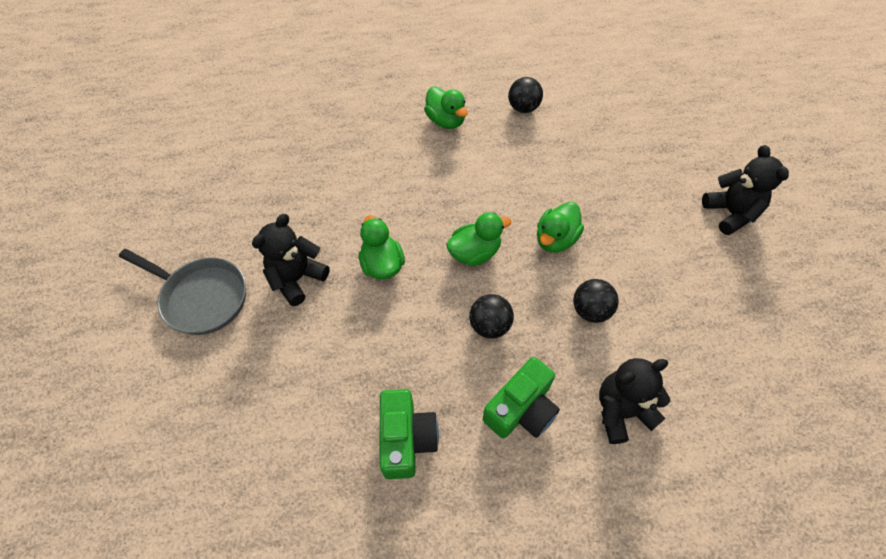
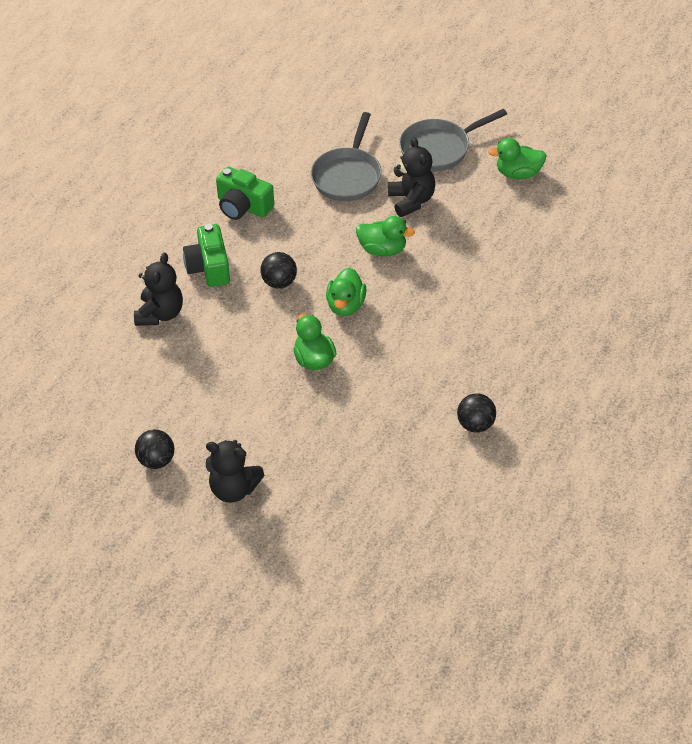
camera: 125 degrees right, 10 degrees down
green duck [424,87,468,129] -> green duck moved to [488,138,547,179]
black ball [573,279,619,323] -> black ball moved to [135,429,174,469]
none -> grey pan [311,112,382,201]

